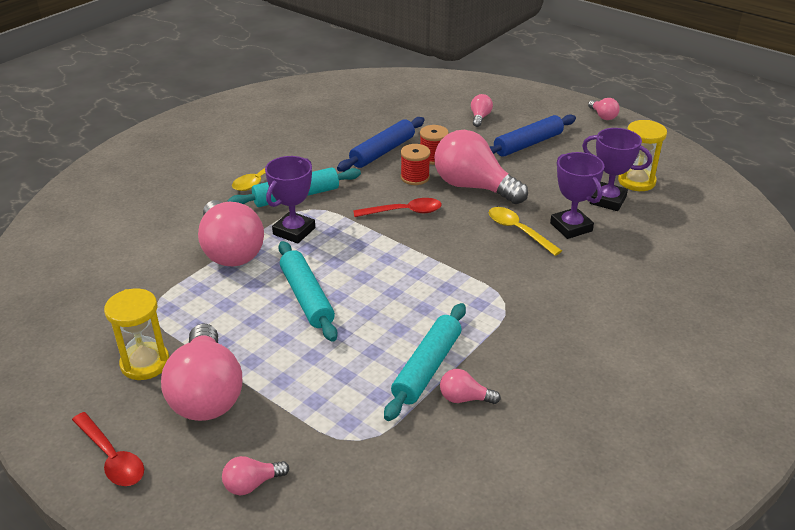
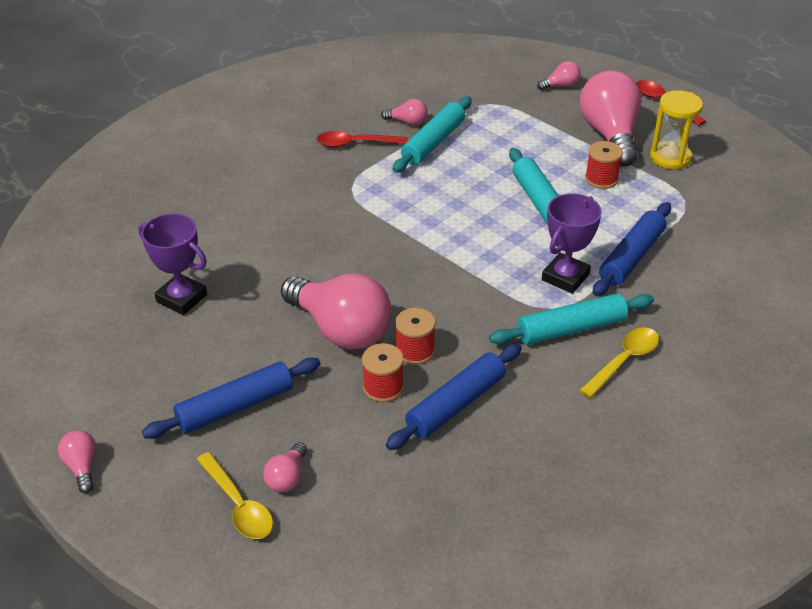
camera: 175 degrees left, 5 degrees up
pink light bulb [198,200,264,267] -> blue rolling pin [593,202,671,296]
red spoon [353,198,442,217] -> red spoon moved to [317,131,408,147]
yellow spoon [489,207,562,256] -> yellow spoon moved to [197,452,273,539]
purple trophy [550,152,605,239] -> none
yellow hourglass [618,120,667,191] -> none
none -> red spool [585,141,623,189]

